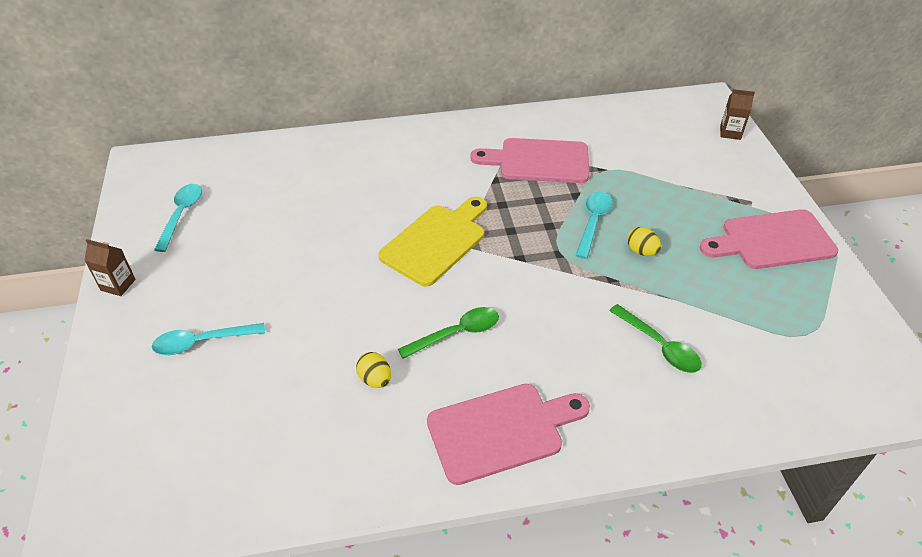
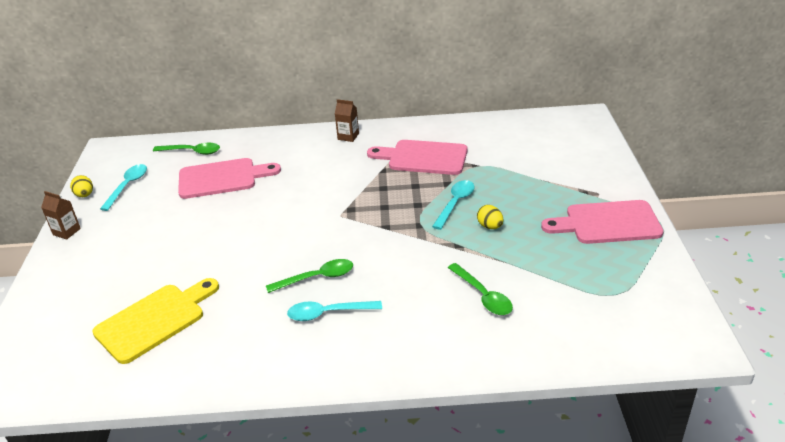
camera: 10 degrees right, 10 degrees down
turquoise spoon [152,323,265,355] -> turquoise spoon moved to [287,301,382,321]
yellow egg [356,352,391,388] -> yellow egg moved to [70,175,93,197]
yellow cutting board [378,197,487,286] -> yellow cutting board moved to [92,278,219,364]
pink cutting board [427,384,590,485] -> pink cutting board moved to [178,158,281,199]
brown carton [720,89,755,140] -> brown carton moved to [335,99,359,142]
none -> green spoon [153,143,220,155]

